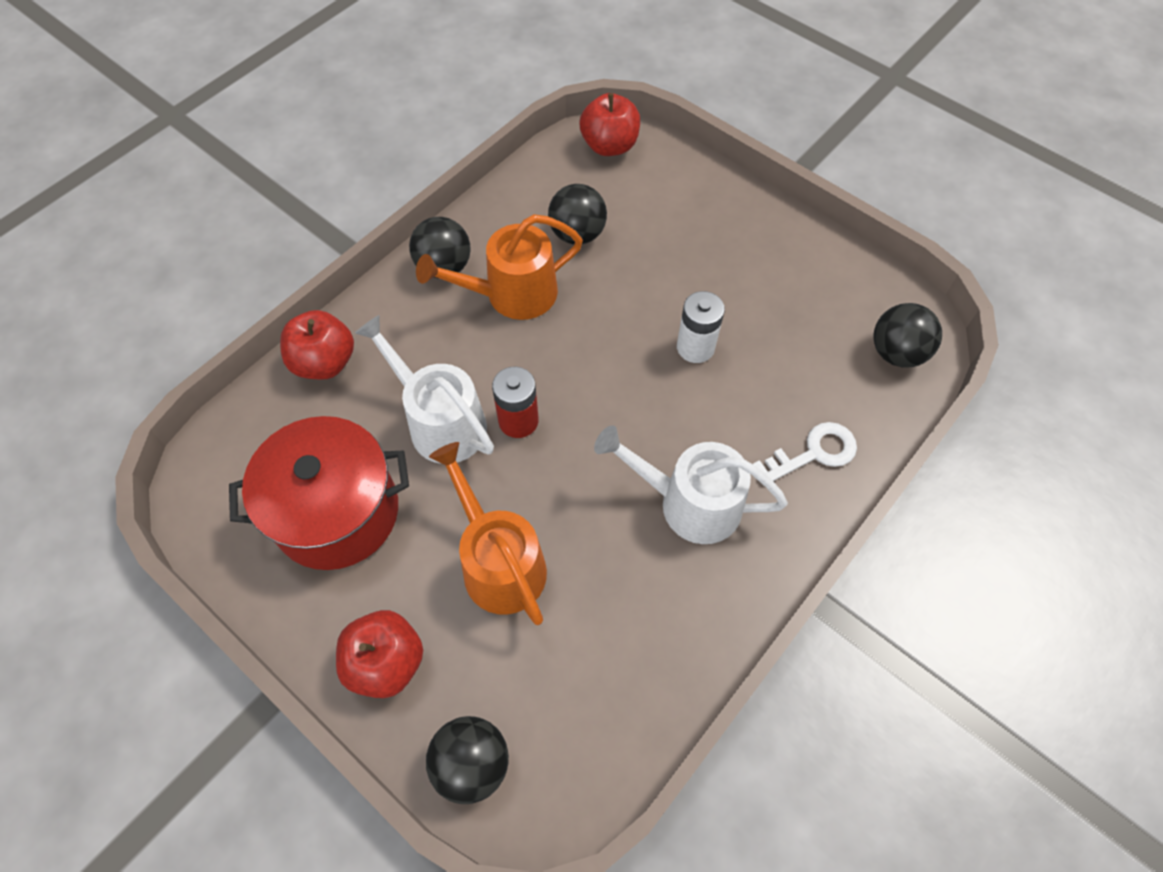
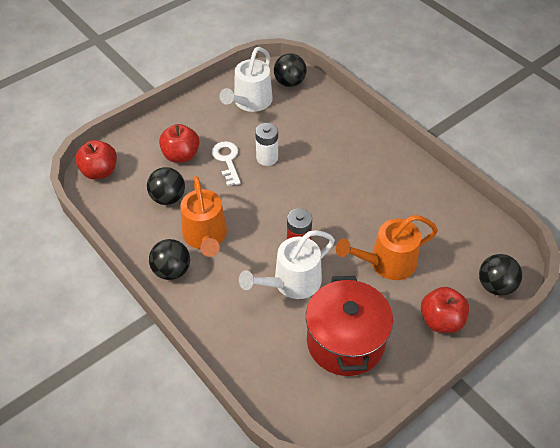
camera: 80 degrees left, 10 degrees down
red apple [280,310,354,380] -> red apple moved to [159,124,199,163]
white watering can [594,425,788,544] -> white watering can moved to [219,47,273,112]
white key [753,422,857,486] -> white key moved to [212,141,241,186]

